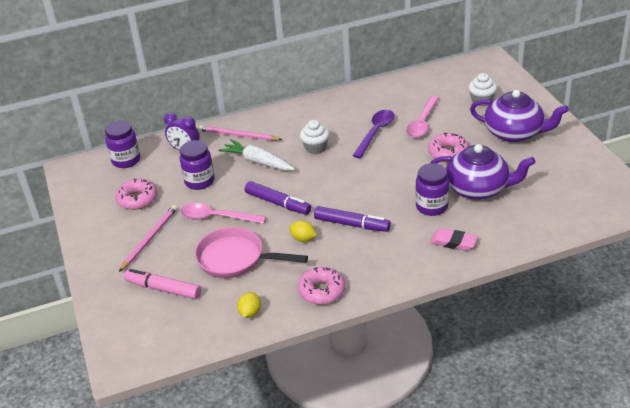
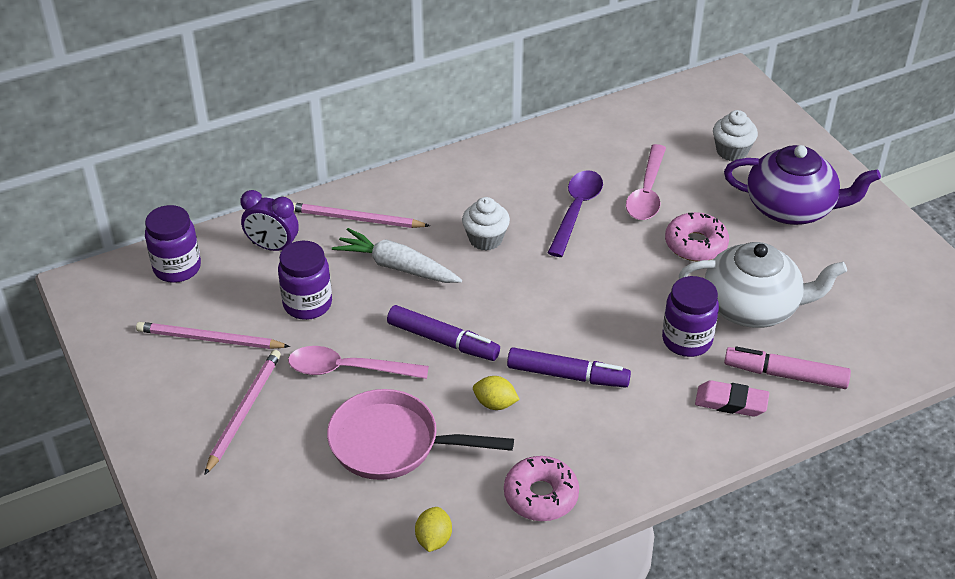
camera: 10 degrees left, 5 degrees up
pink donut [115,179,157,210] -> pink pencil [136,322,290,349]
pink marker [124,269,201,299] -> pink marker moved to [724,347,851,389]
purple teapot [430,144,535,200] -> white teapot [679,242,847,328]

